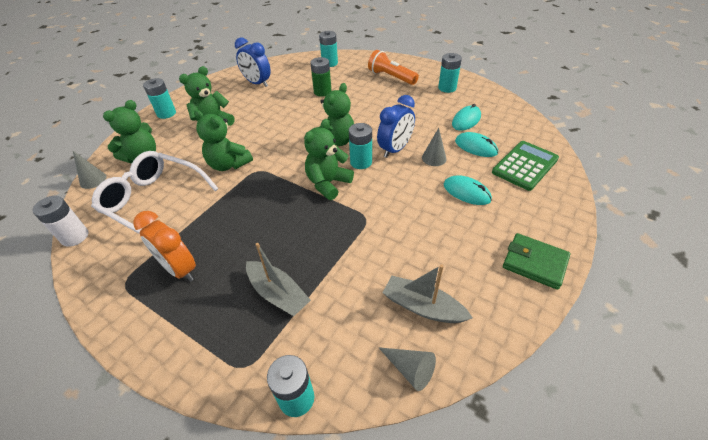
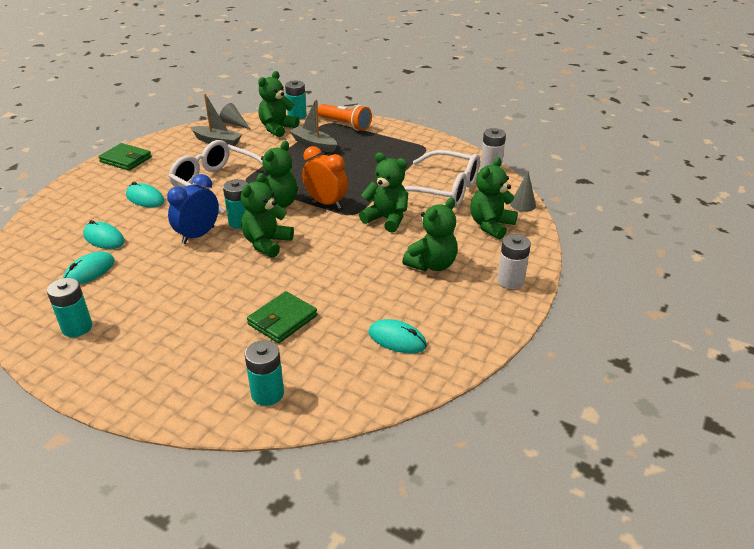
camera: 175 degrees right, 10 degrees down
orange clock [133,211,196,281] -> orange clock moved to [302,146,348,209]
turquoise battery [143,78,176,119] -> white battery [497,234,531,289]
blue clock [235,37,271,87] -> turquoise mouse [368,319,427,354]
green battery [310,57,332,97] -> green wallet [247,291,317,343]
orange flashlight [368,50,419,85] -> orange flashlight moved to [318,104,372,131]
grey cone [422,128,447,166] -> none
green calculator [492,141,559,191] -> none
none -> white glasses [168,140,262,214]
none -> green teddy bear [258,71,299,137]

